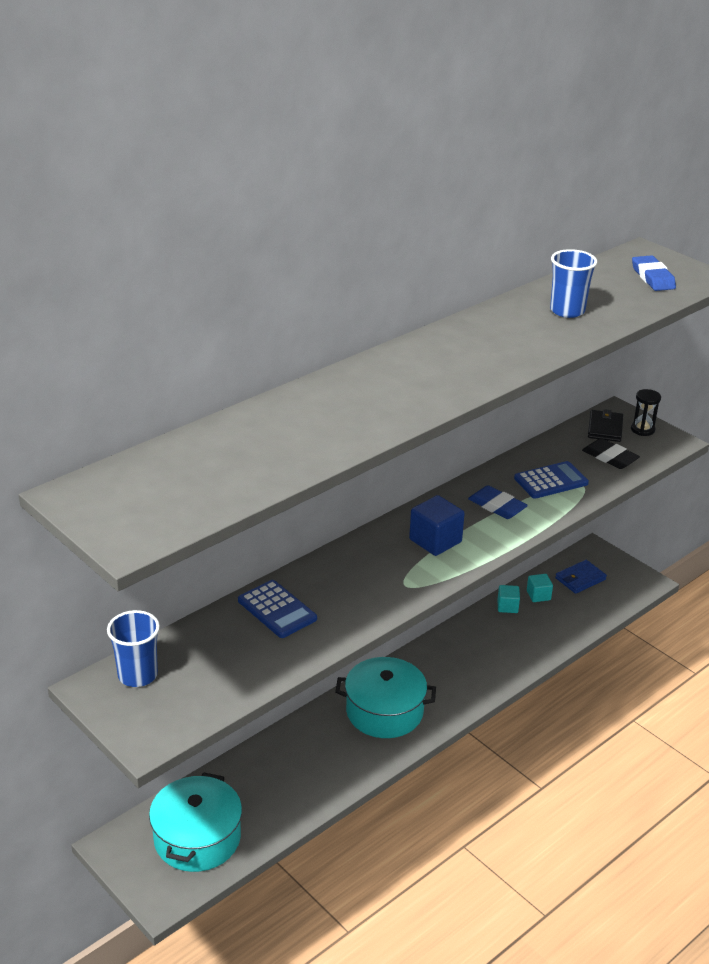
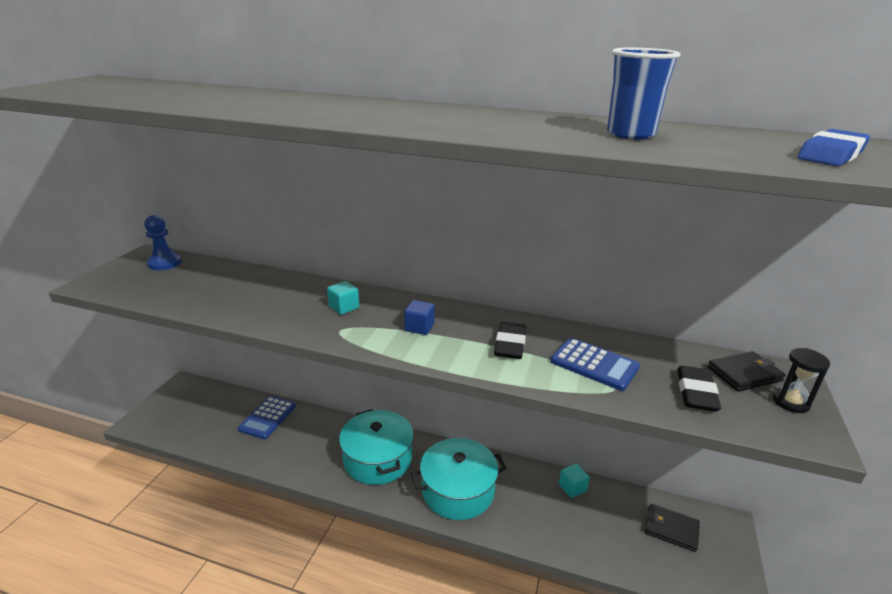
camera: 60 degrees right, 5 degrees down
blue cup [107,610,160,687] -> blue pawn [144,215,182,270]
turquoise pot [149,772,242,872] -> turquoise pot moved to [411,438,506,520]
blue calculator [238,580,317,638] -> blue calculator moved to [238,396,296,439]
blue cube [409,495,465,556] -> blue cube [404,300,435,335], size x0.61
blue eraser [468,485,528,519] -> black eraser [494,322,526,359]
turquoise cube [527,574,553,602] -> turquoise cube moved to [327,281,359,315]
blue wallet [555,560,607,594] -> black wallet [645,504,700,552]

